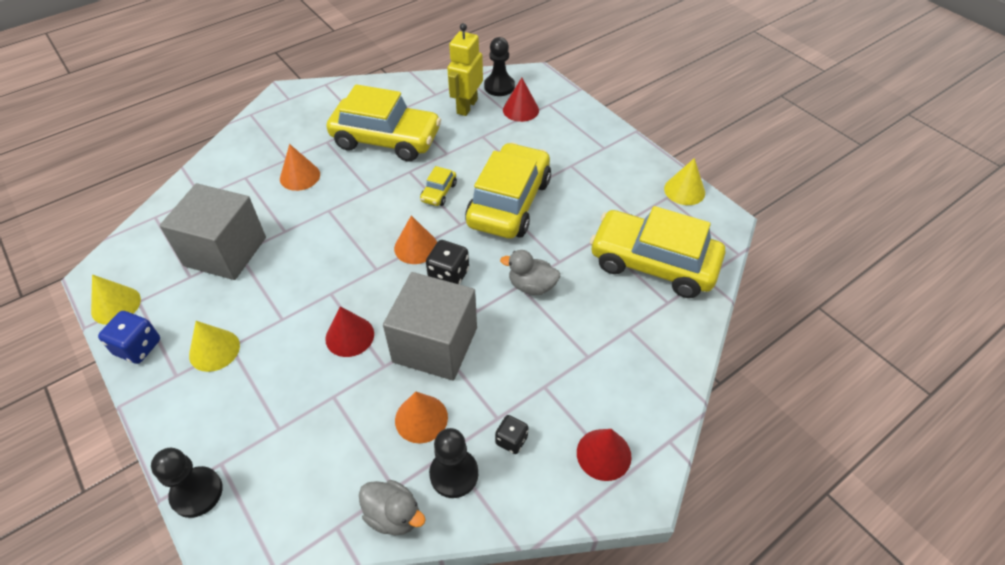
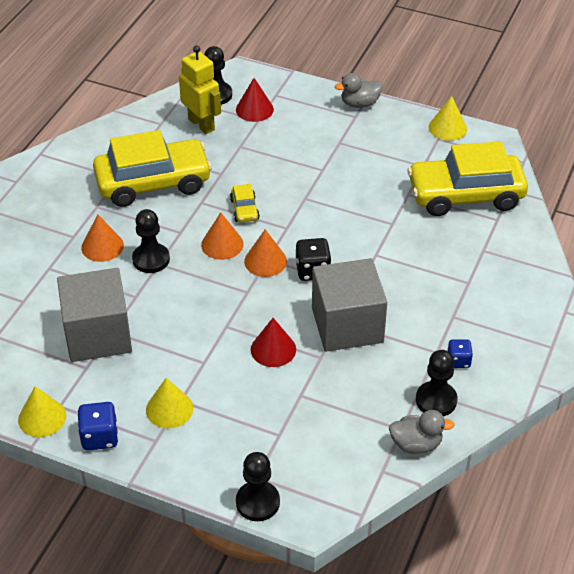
camera: 30 degrees left, 5 degrees down
orange cone [395,392,448,444] -> orange cone moved to [201,212,244,260]
yellow robot [447,23,483,116] -> yellow robot turned 150 degrees clockwise [179,45,221,134]
yellow car [465,142,551,239] -> none
black dice [495,415,529,454] -> blue dice [448,339,473,368]
grey duck [500,250,560,295] -> grey duck moved to [335,73,383,108]
red cone [577,429,632,481] -> none
none -> black pawn [132,209,170,273]

